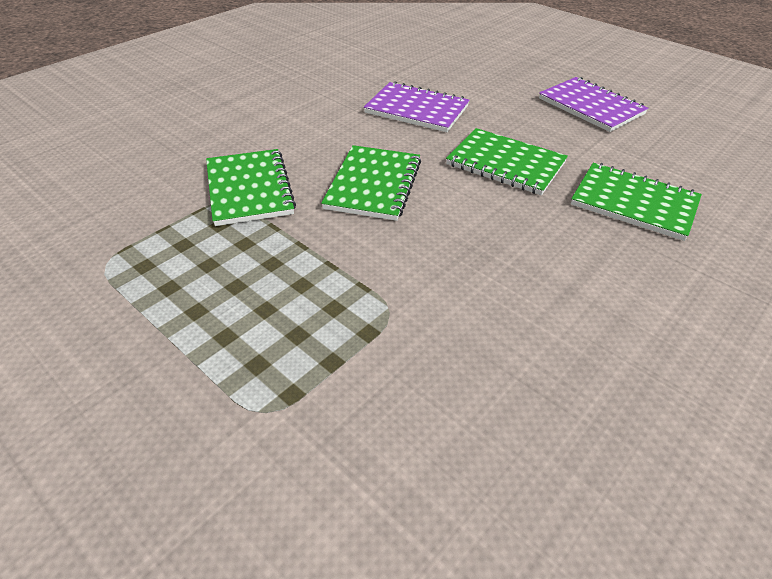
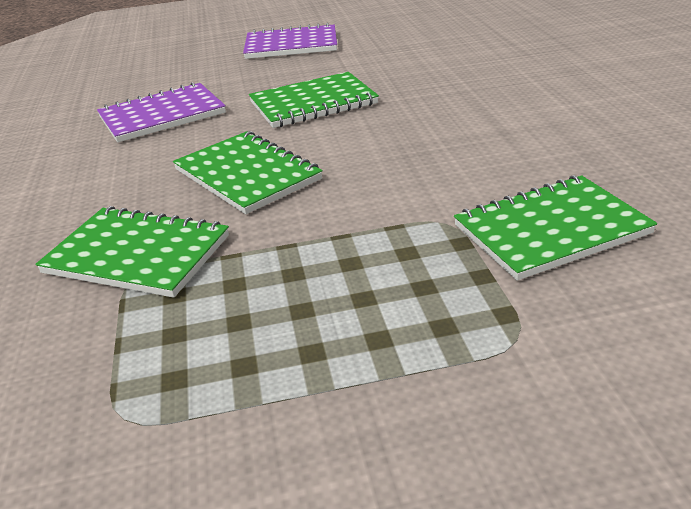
camera: 50 degrees left, 10 degrees down
green notebook [571,163,702,241] -> green notebook moved to [454,175,657,281]

